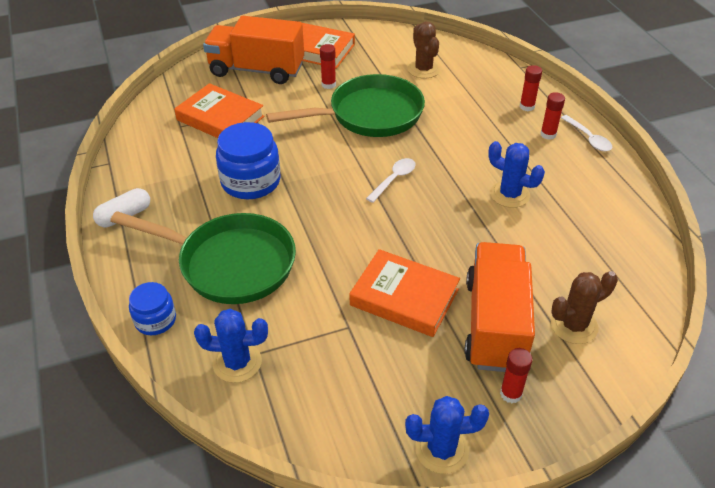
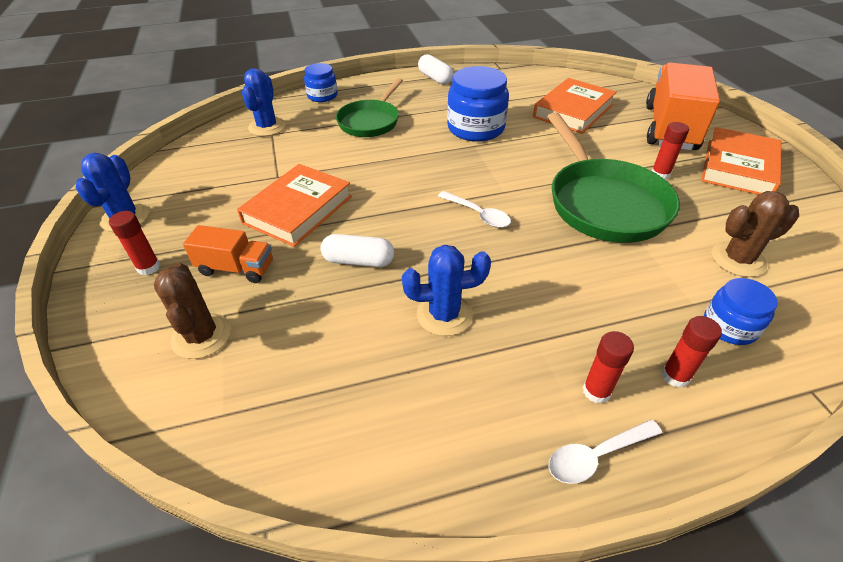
camera: 95 degrees right, 0 degrees up
green pan [110,211,296,304] -> green pan [336,78,403,137], size x0.64
orange truck [464,242,535,372] -> orange truck [183,225,273,283], size x0.52
blue cactus [488,141,545,208] -> blue cactus turned 45 degrees clockwise [402,245,491,336]
none -> white capsule [320,234,394,267]
none -> blue jar [704,278,778,345]

